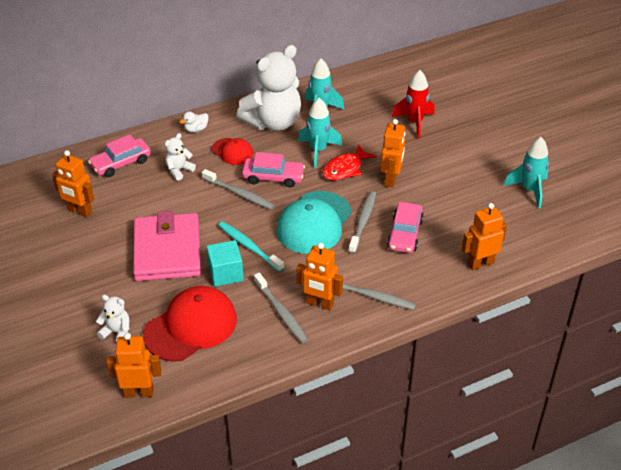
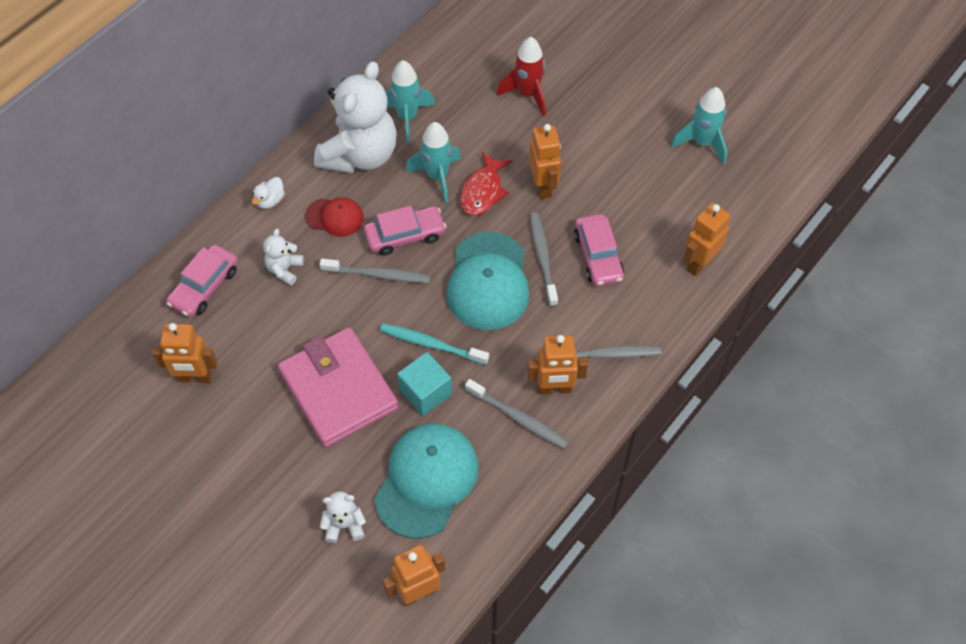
camera: 25 degrees left, 15 degrees up
red cap [143,286,237,362] -> turquoise cap [374,424,479,539]

